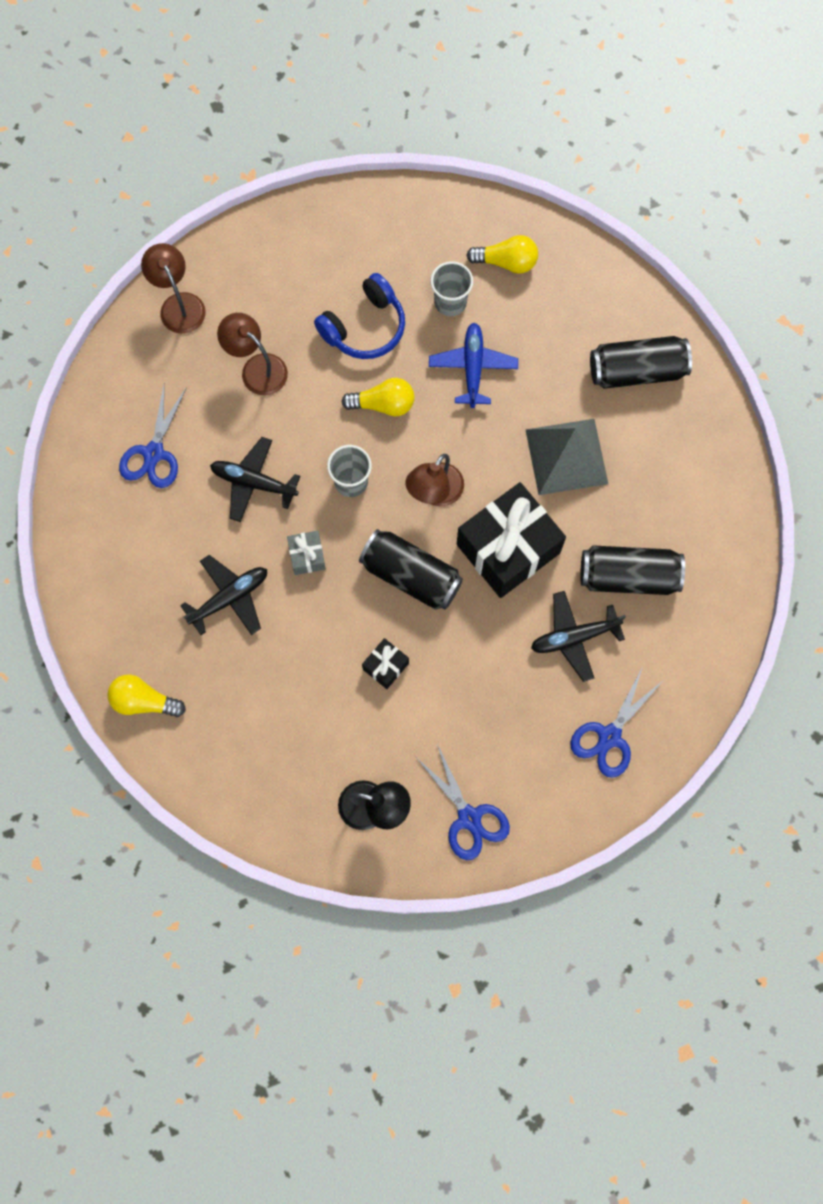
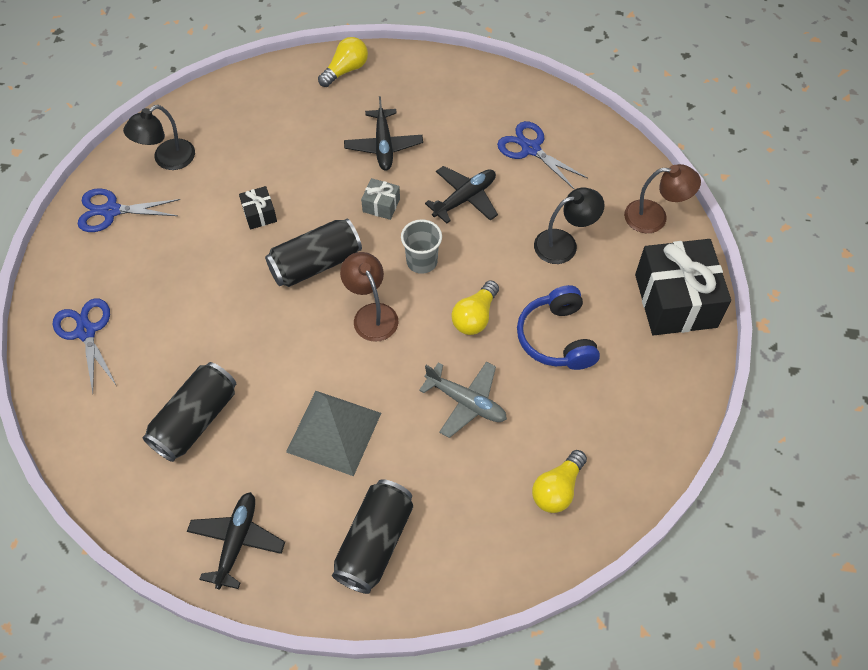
camera: 120 degrees right, 15 degrees down
brown lamp [217,313,288,395] -> black lamp [534,187,605,264]
blue plane [429,323,518,408] -> grey plane [419,362,507,438]
grey cup [430,261,473,316] -> none
black gift [457,482,566,598] -> black gift moved to [635,239,731,335]
black plane [531,591,626,682] -> black plane moved to [187,492,285,589]

